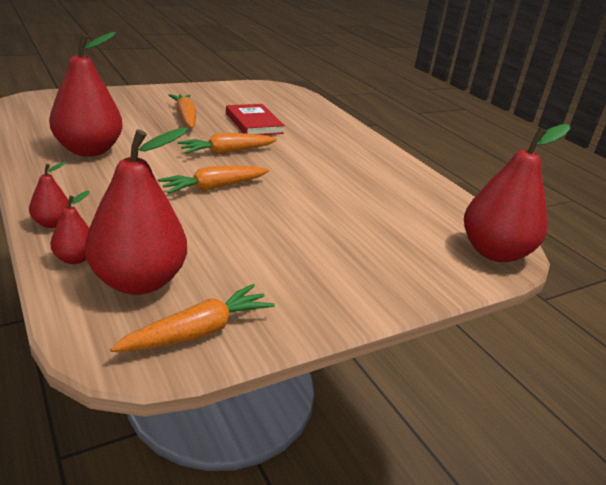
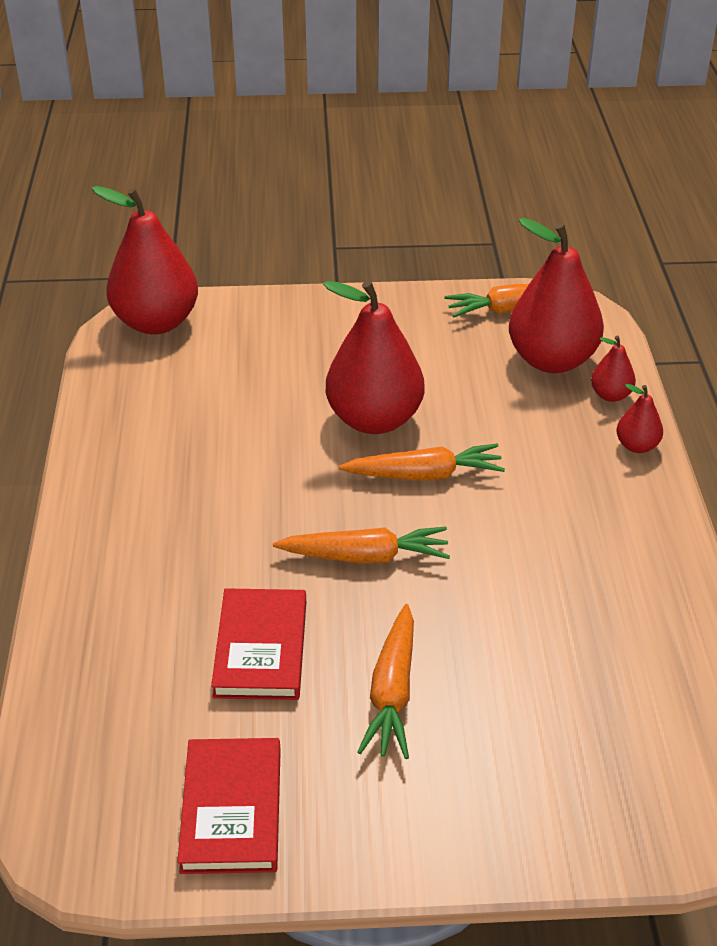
camera: 150 degrees left, 10 degrees up
red pear [49,32,123,157] -> red pear moved to [323,280,424,434]
none -> red book [177,738,281,874]

